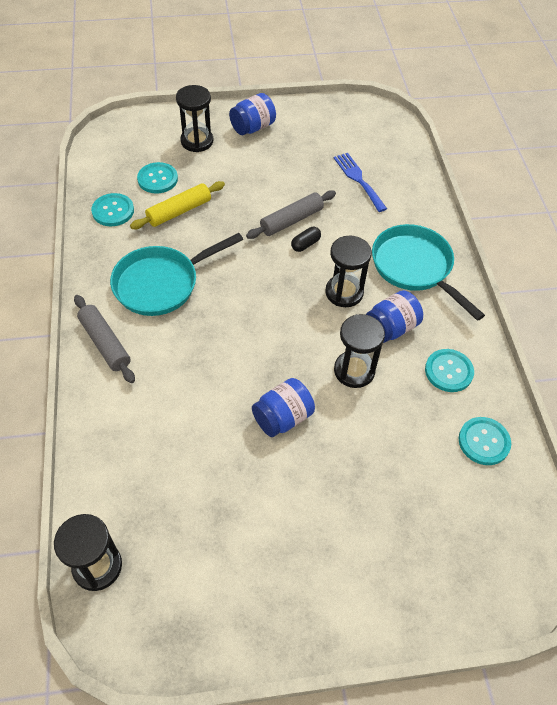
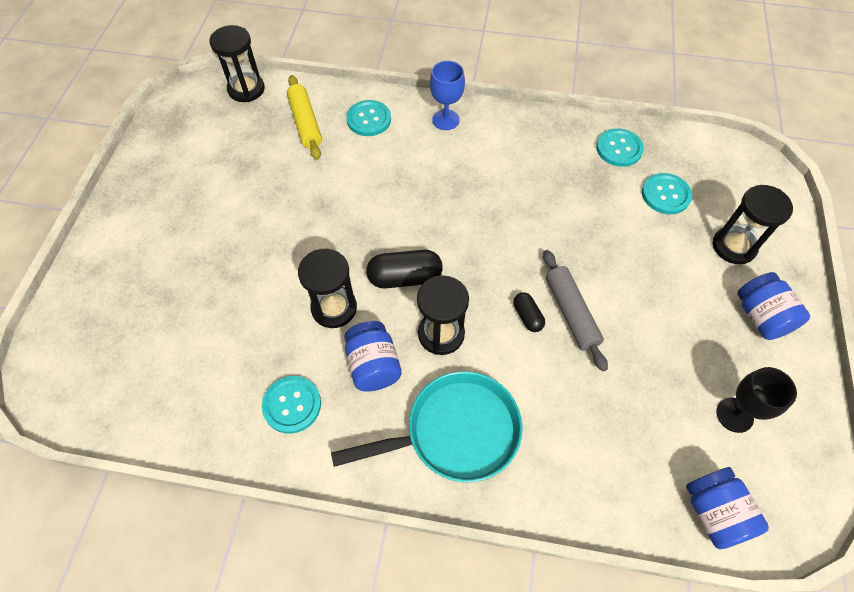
camera: 110 degrees right, 5 degrees up
grey rolling pin [74,295,135,383] -> blue goblet [430,61,465,130]
turquoise pan [110,233,243,316] -> none
yellow rolling pin [130,181,225,229] -> yellow rolling pin moved to [287,75,322,160]
blue jar [252,378,315,437] -> blue jar moved to [686,467,769,549]
blue fork [334,153,387,212] -> none
turquoise button [459,417,511,465] -> turquoise button moved to [347,100,391,136]
none -> black capsule [366,250,443,288]
none -> black goblet [716,367,797,433]

